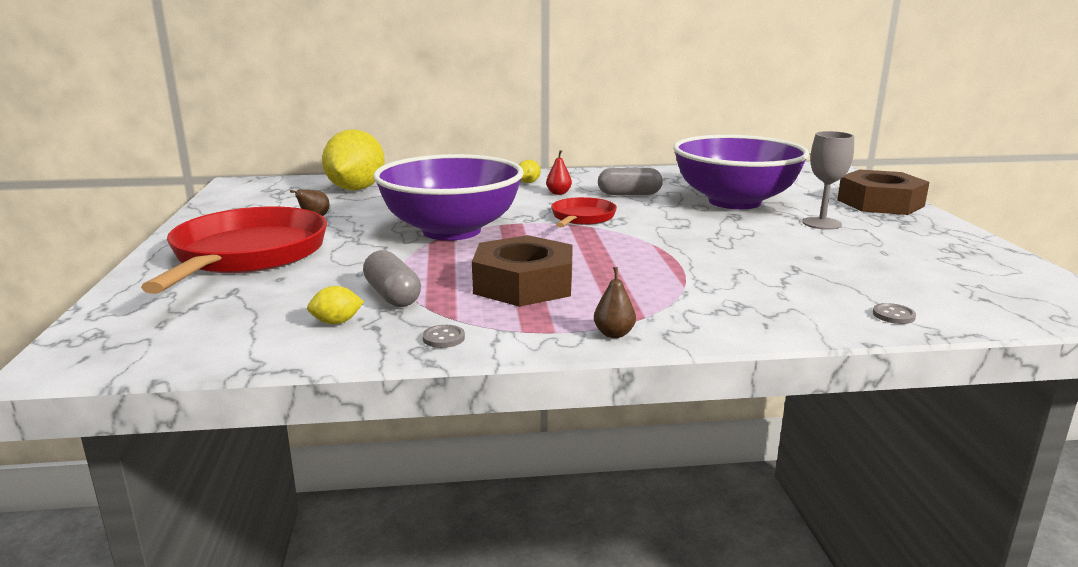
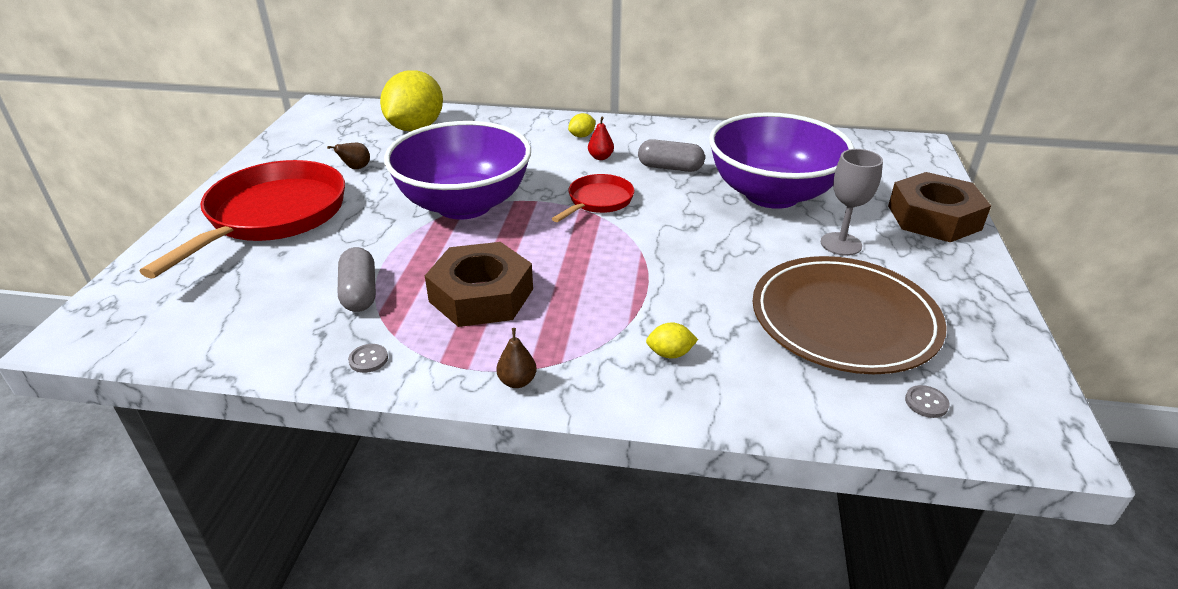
camera: 15 degrees right, 15 degrees up
yellow lemon [307,286,364,324] -> yellow lemon moved to [646,322,698,358]
grey button [873,303,916,324] -> grey button moved to [905,385,949,418]
none -> brown plate [752,256,947,374]

